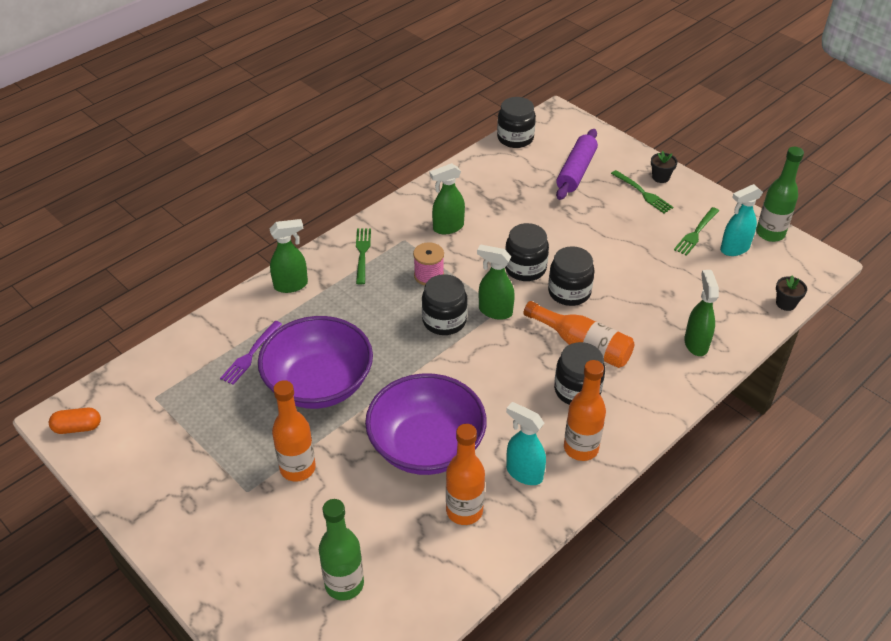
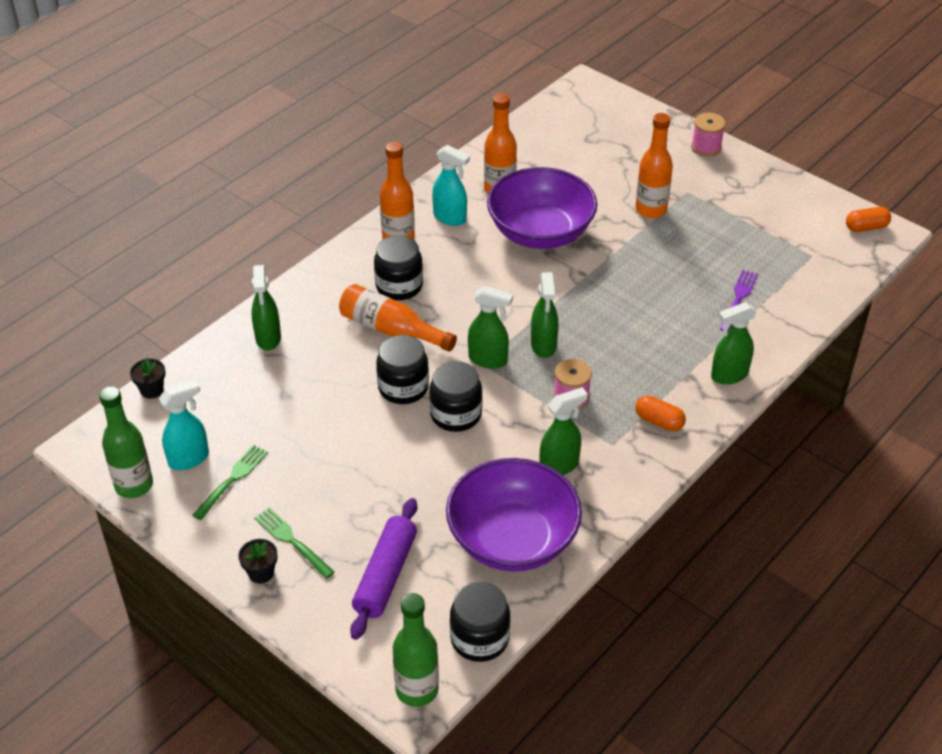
camera: 175 degrees right, 0 degrees up
purple bowl [258,316,373,409] -> purple bowl moved to [446,458,582,572]
green bottle [319,499,364,600] -> green bottle moved to [393,593,439,707]
green fork [356,228,371,285] -> orange capsule [636,395,686,431]
black jar [422,274,467,335] -> green spray bottle [531,272,558,358]
none -> pink spool [691,113,726,157]

